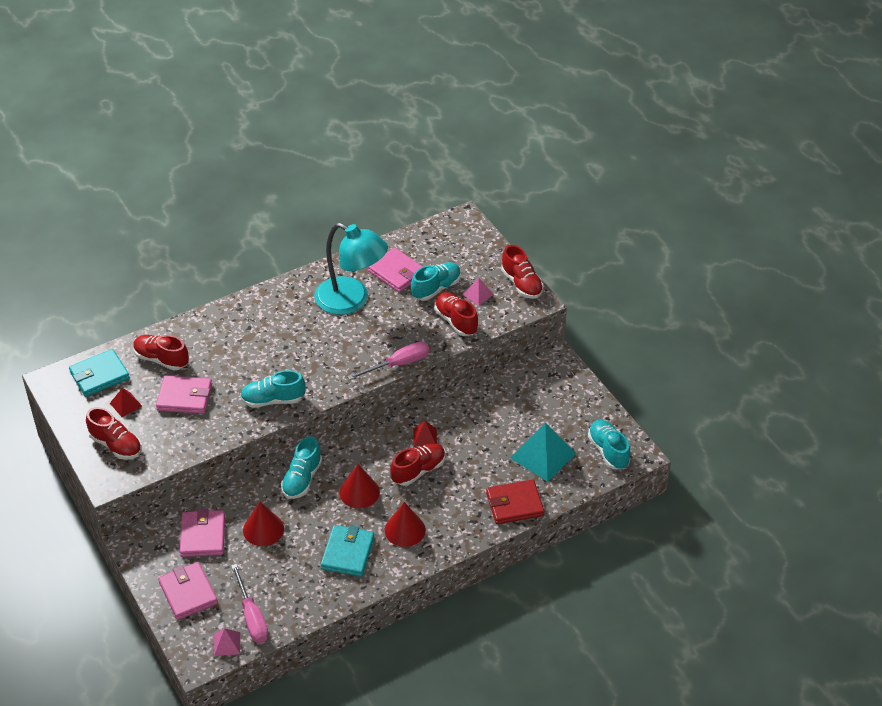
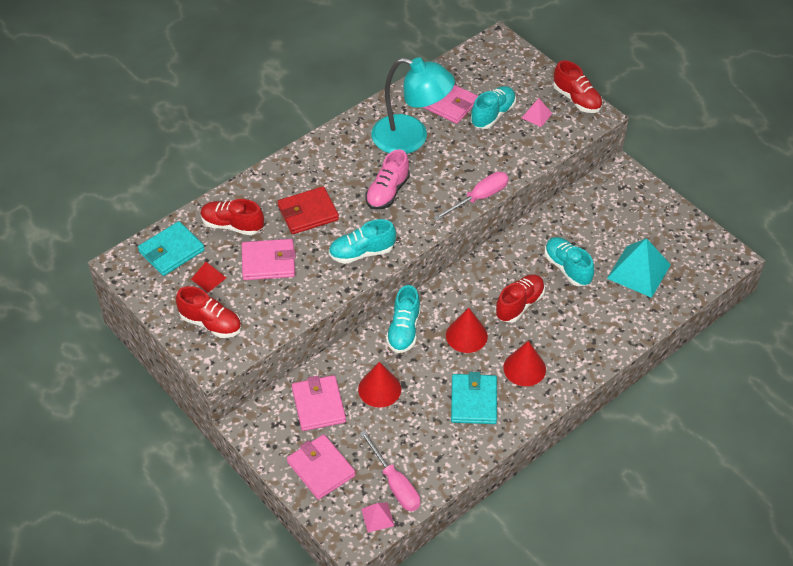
camera: 10 degrees left, 5 degrees up
red pyramid [413,421,437,446] -> none
red shoe [434,292,478,336] -> none
red wallet [486,480,544,524] -> red wallet moved to [278,186,339,234]
turquoise shoe [588,420,631,469] -> turquoise shoe moved to [545,237,594,286]
none -> pink shoe [366,150,410,210]

